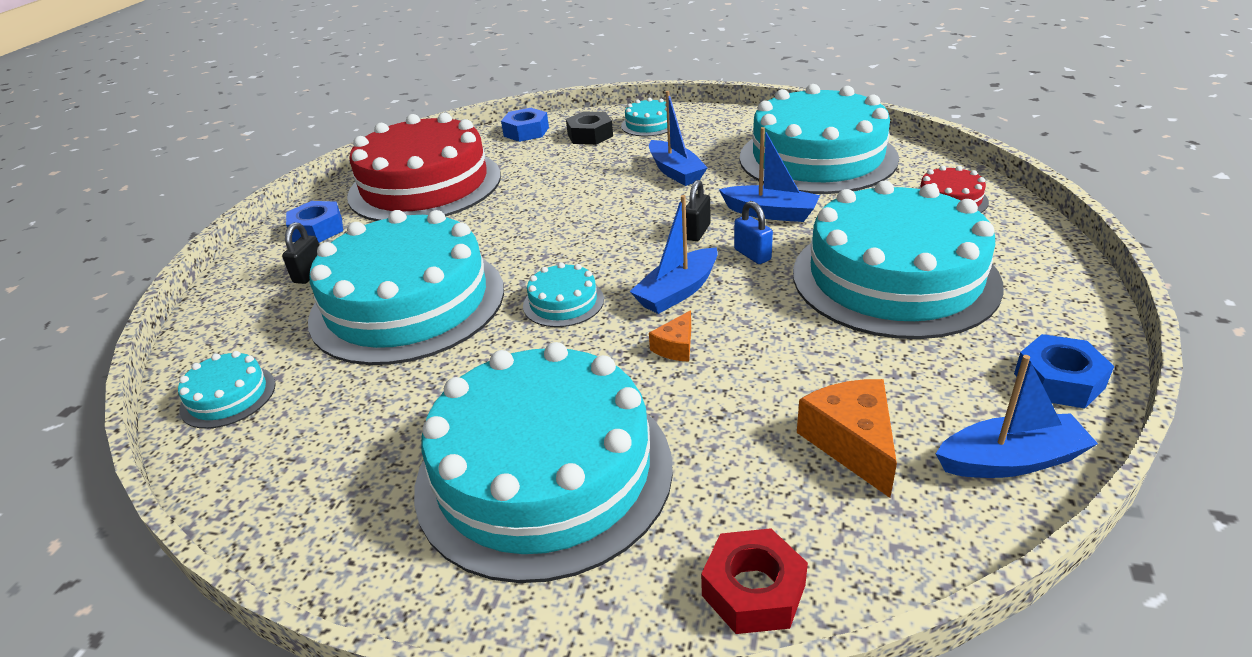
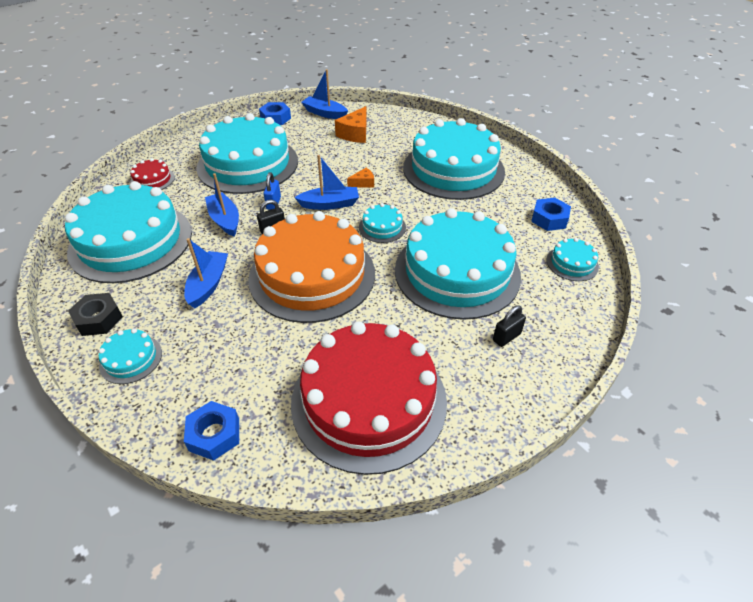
camera: 145 degrees left, 10 degrees up
blue nut [286,201,343,243] -> blue nut moved to [531,198,571,231]
black nut [566,111,613,145] -> black nut moved to [68,293,123,336]
red nut [701,528,808,634] -> none
none -> orange cake [248,211,375,323]

